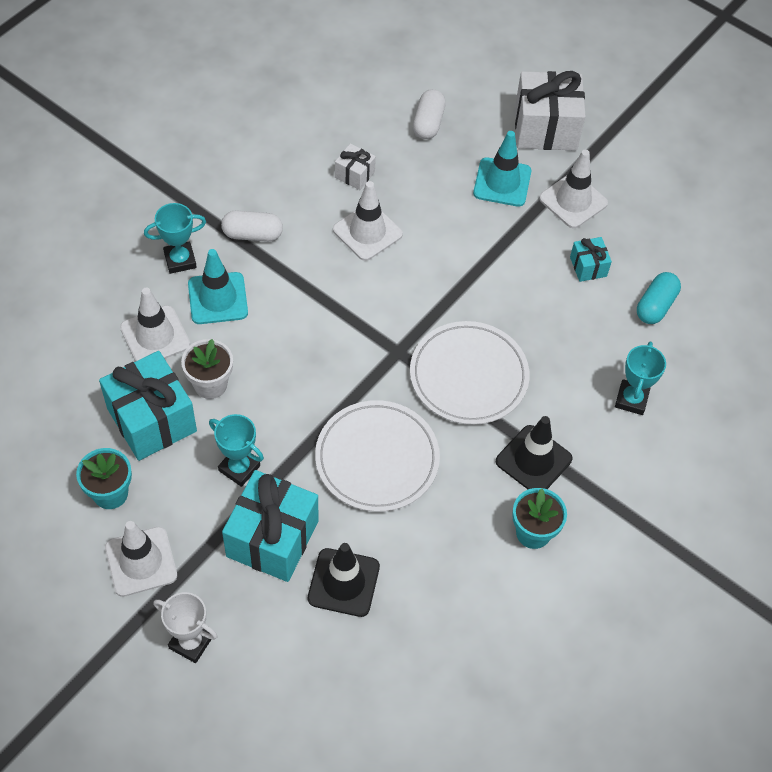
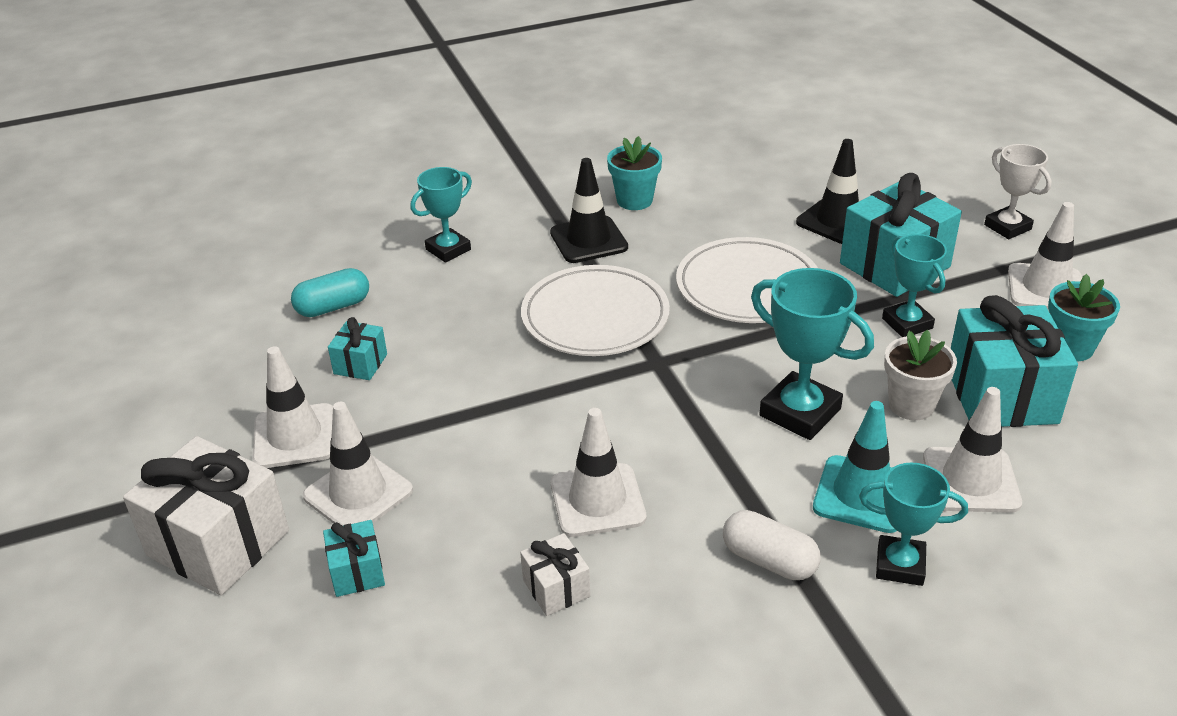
camera: 145 degrees left, 20 degrees down
white capsule [413,89,446,139] -> none
turquoise traffic cone [473,131,531,207] -> white traffic cone [303,402,413,526]
none -> turquoise gift [323,520,385,597]
none -> turquoise trophy [751,268,874,440]

